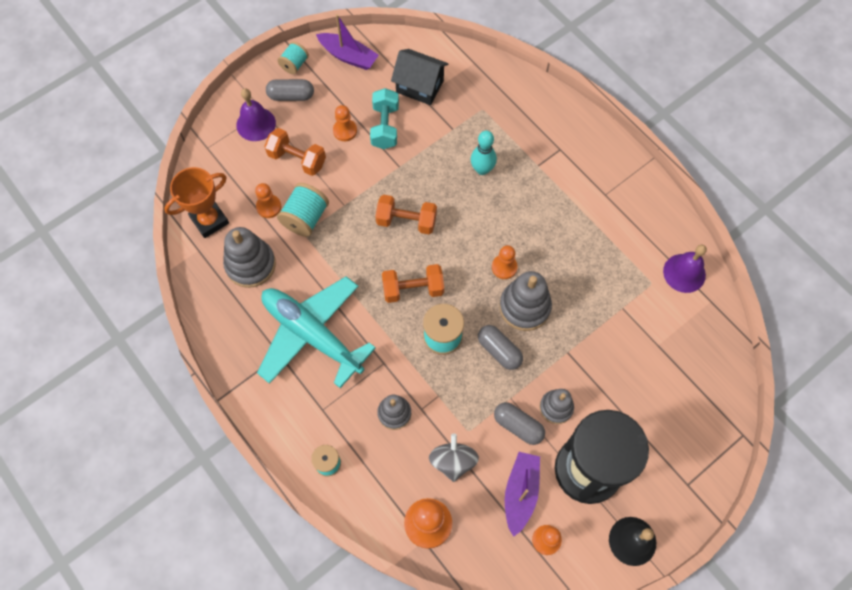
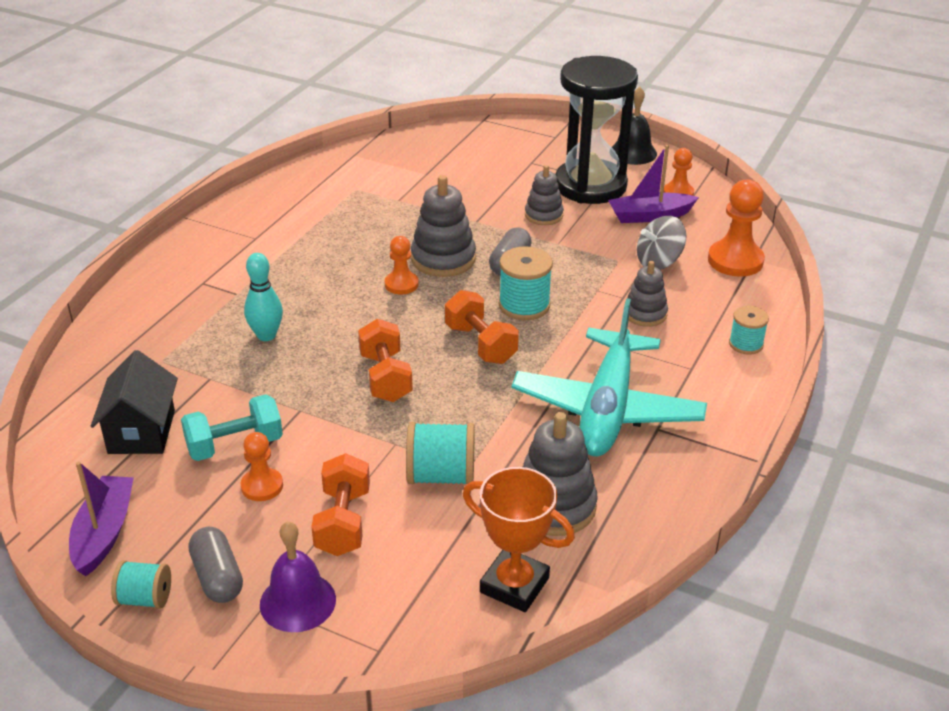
camera: 115 degrees left, 30 degrees down
orange pawn [255,183,281,218] -> none
grey capsule [494,402,545,445] -> none
purple bell [663,245,707,293] -> none

